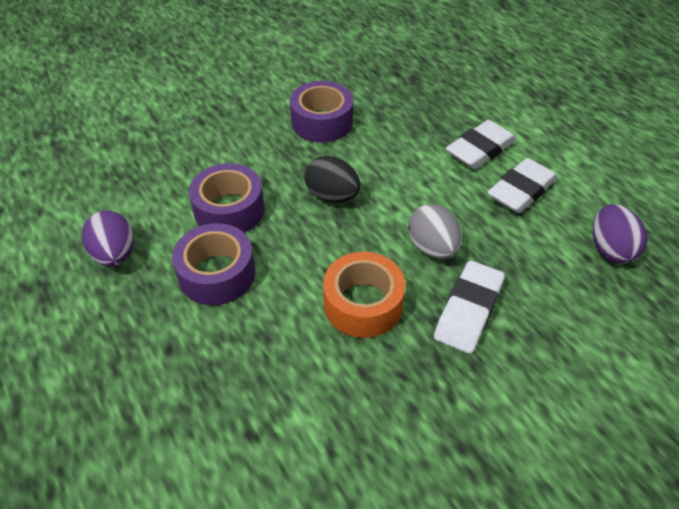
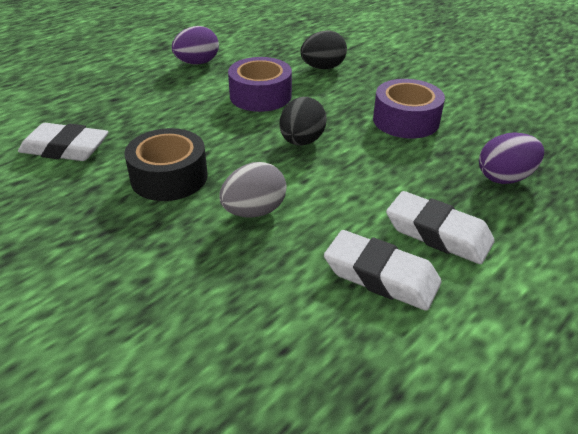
camera: 75 degrees right, 10 degrees down
purple tape [172,223,255,305] -> none
orange tape [323,252,405,338] -> black tape [124,128,207,201]
white eraser [434,261,505,354] -> white eraser moved to [18,123,108,161]
purple egg [593,204,648,264] -> purple egg moved to [479,132,544,184]
none -> black egg [300,30,347,69]

